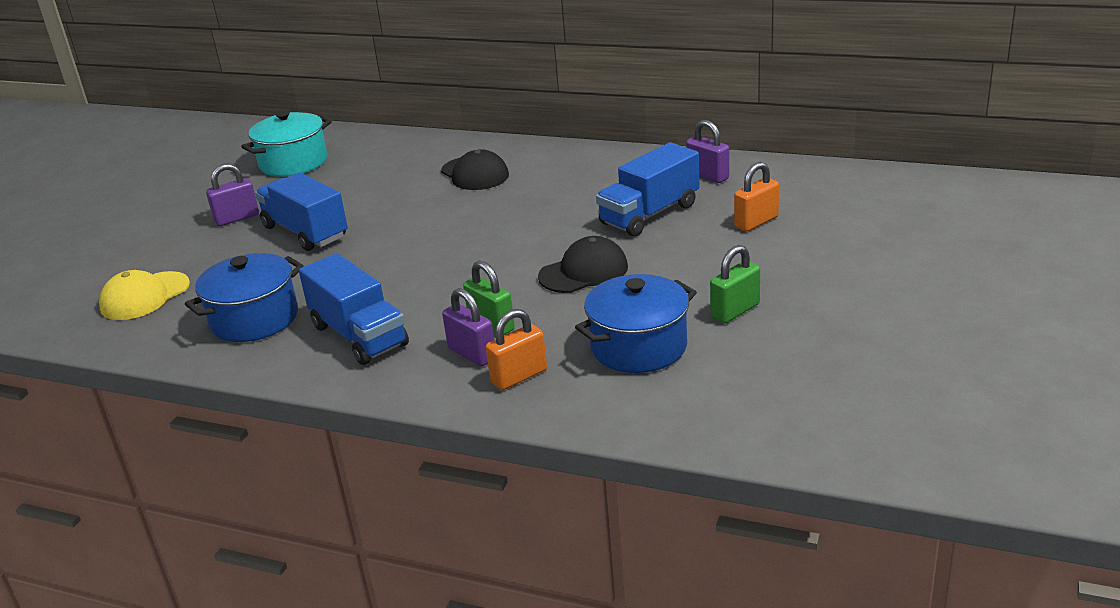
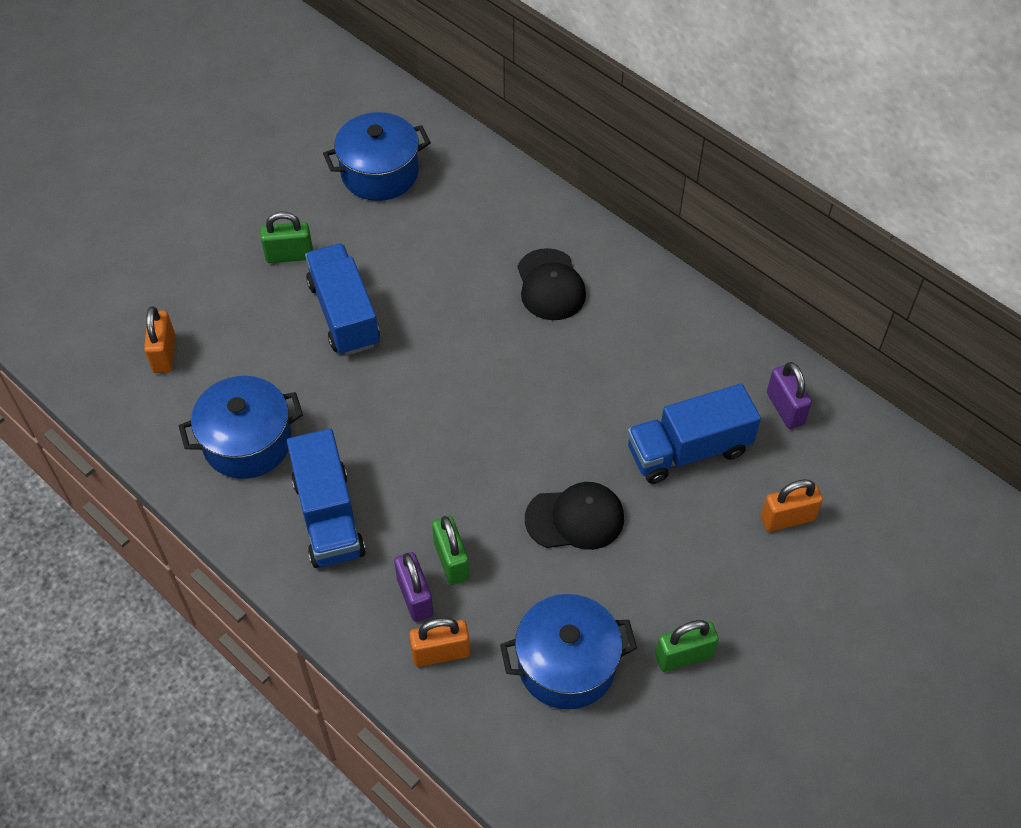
camera: 20 degrees right, 25 degrees up
yellow cap [99,270,190,320] -> orange padlock [144,306,175,373]
purple padlock [206,163,259,226] -> green padlock [260,212,313,263]
turquoise pot [241,111,331,177] -> blue pot [323,112,431,201]

